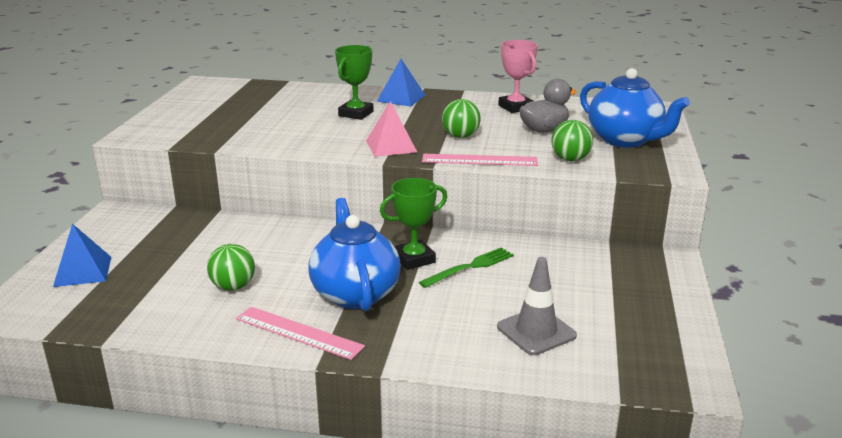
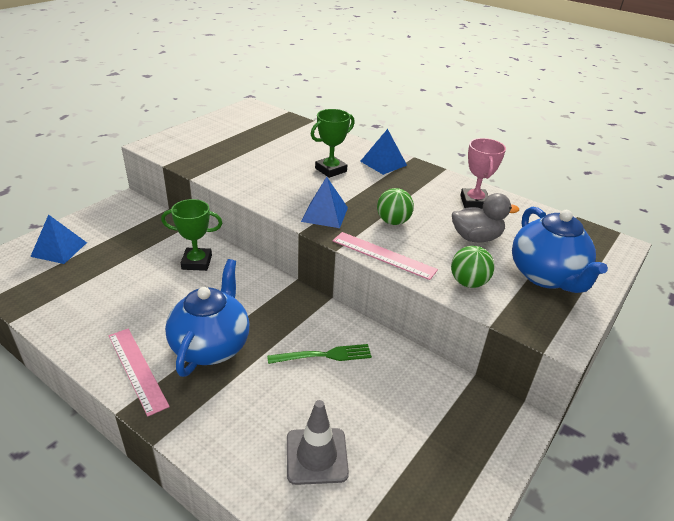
camera: 25 degrees right, 10 degrees up
green ball [207,244,255,291] -> none
pink pyramid [366,101,417,157] -> blue pyramid [301,177,348,228]
green trophy [380,178,447,270] -> green trophy moved to [161,199,222,271]

